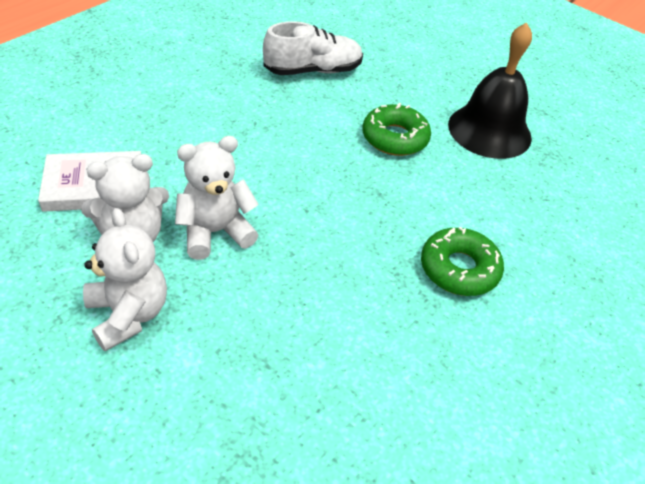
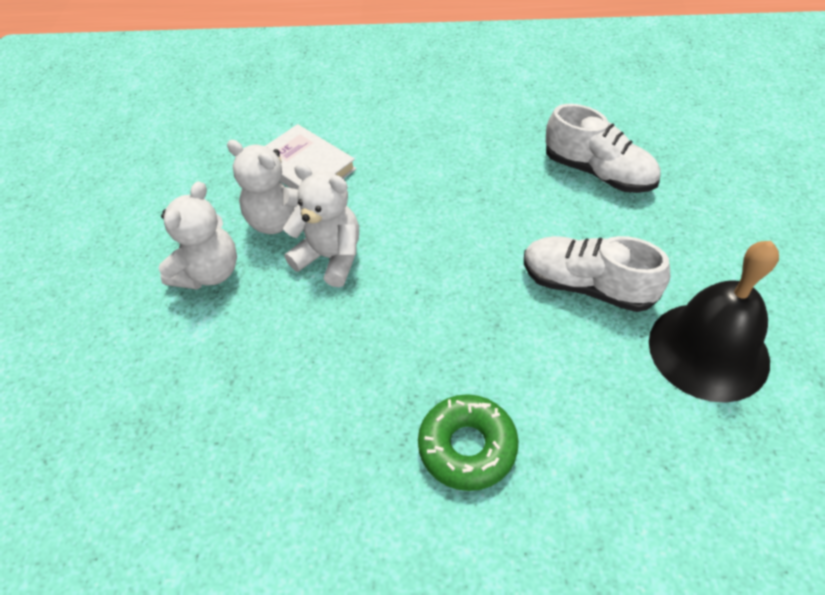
camera: 60 degrees right, 5 degrees up
green donut [362,103,431,156] -> white shoe [524,236,670,312]

